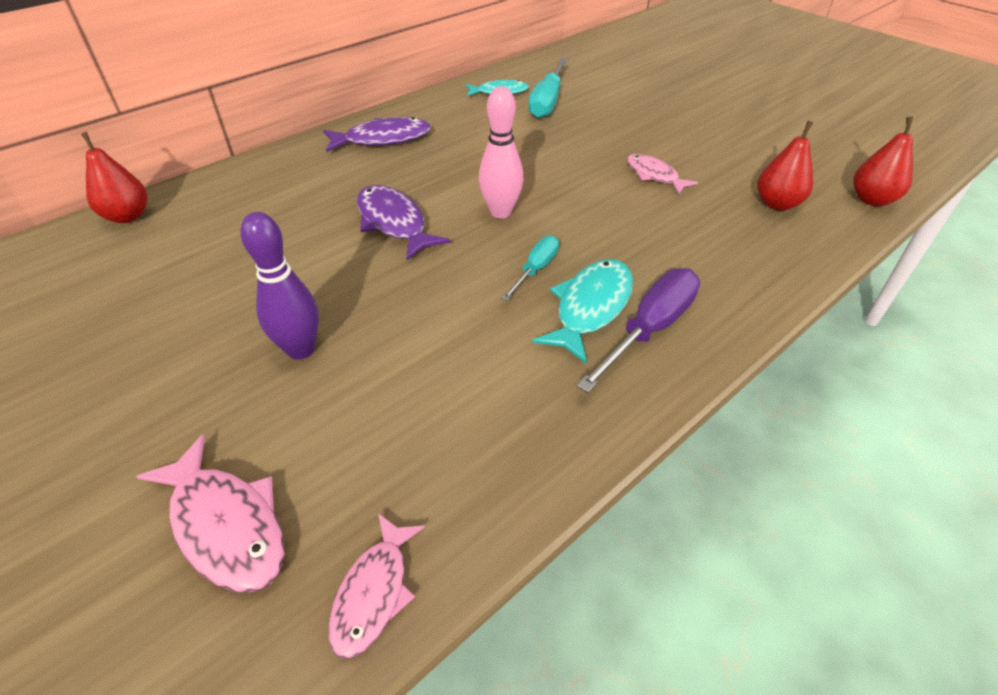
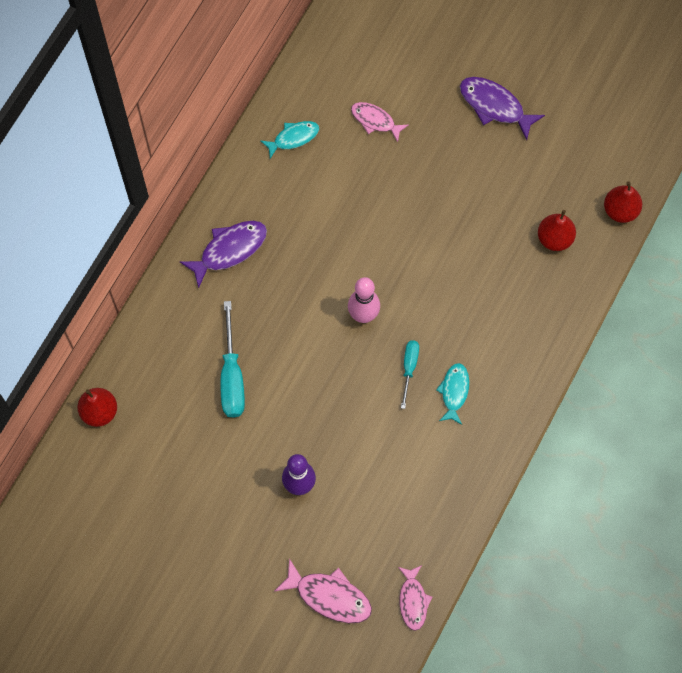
camera: 20 degrees left, 25 degrees up
purple fish [357,185,450,260] -> purple fish moved to [460,77,545,140]
turquoise screwdriver [528,58,568,118] -> turquoise screwdriver moved to [220,301,245,417]
turquoise fish [532,259,633,364] -> turquoise fish [436,363,469,424], size x0.67
purple screwdriver [577,268,700,393] -> none
pink fish [627,154,698,194] -> pink fish moved to [351,102,408,142]

